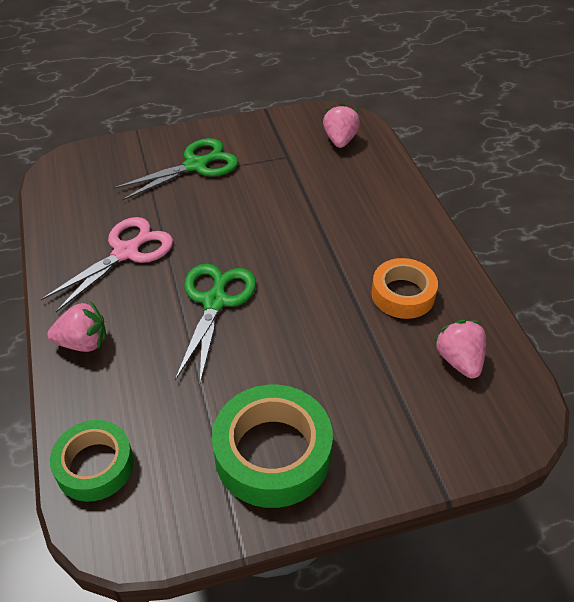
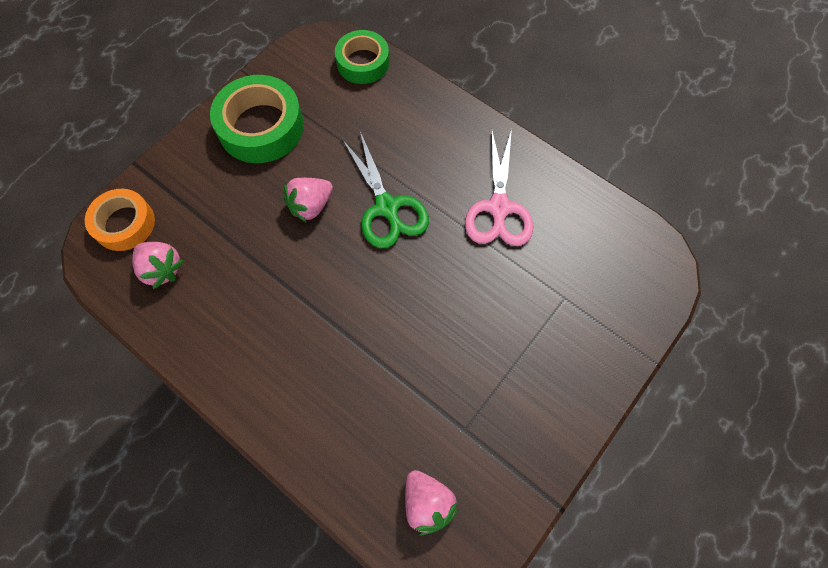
camera: 145 degrees right, 20 degrees up
pink strawberry [47,301,106,352] -> pink strawberry moved to [284,178,333,223]
green scissors [113,138,238,201] -> none
orange tape [371,258,438,319] -> orange tape moved to [85,189,155,251]

